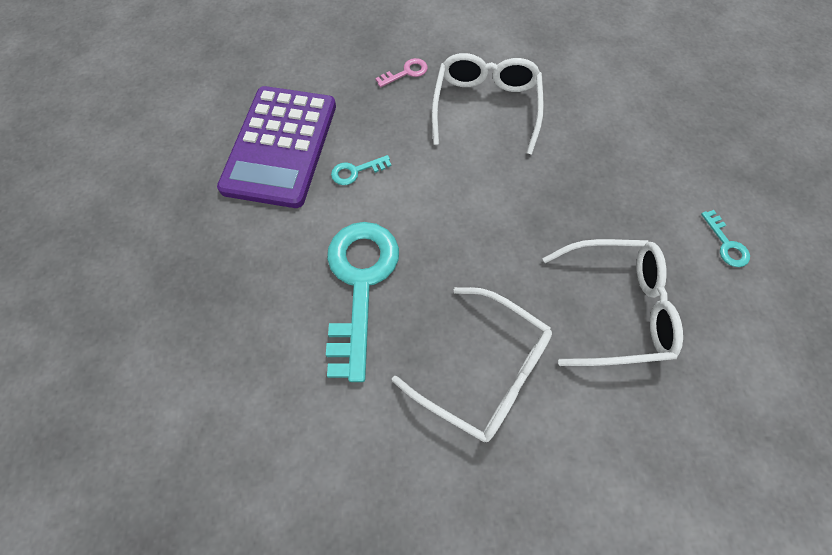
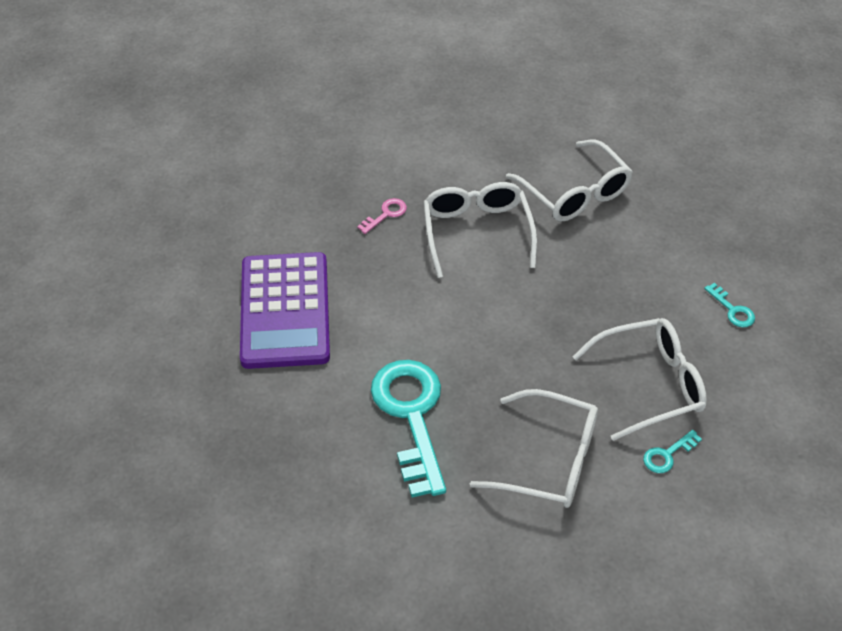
camera: 15 degrees left, 15 degrees down
turquoise key [331,155,392,185] -> turquoise key moved to [643,430,702,473]
none -> white glasses [506,139,633,222]

